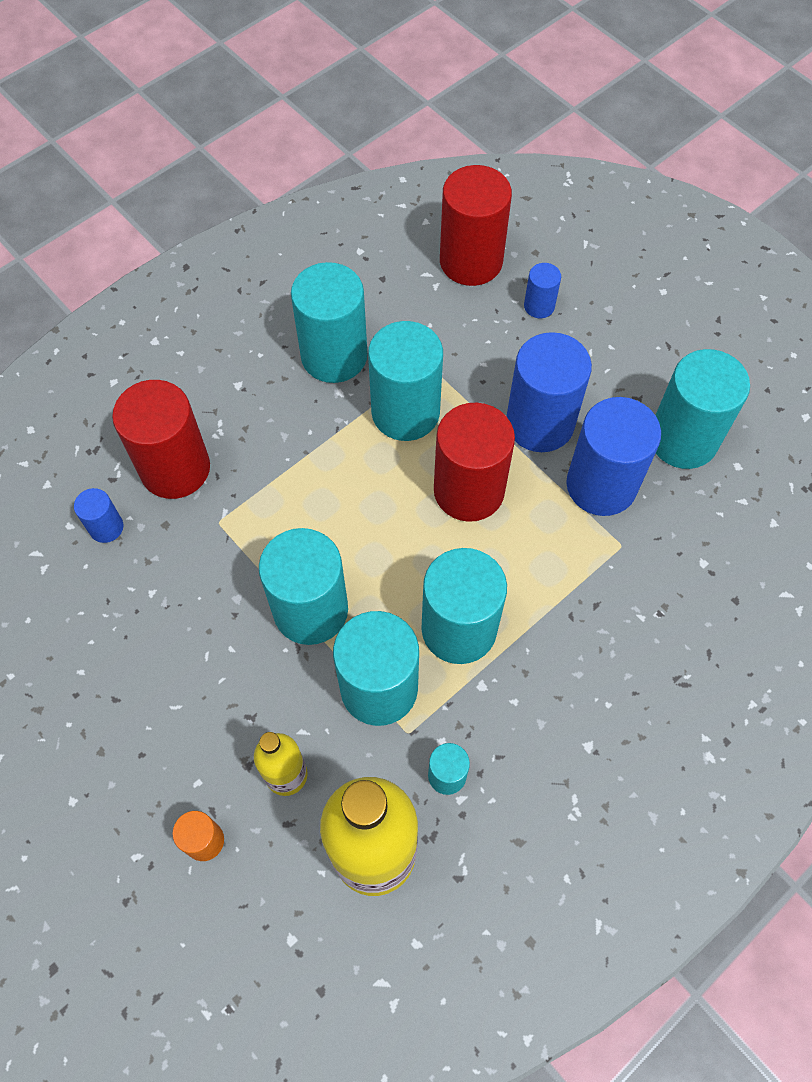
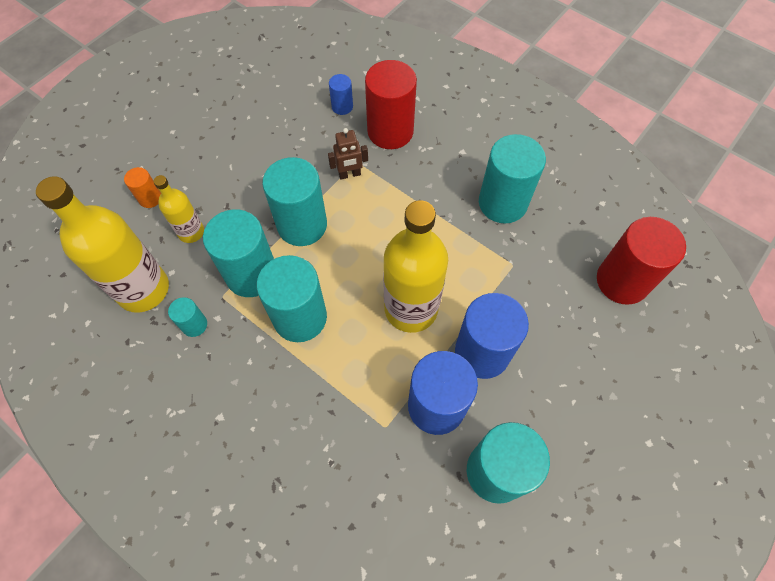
camera: 80 degrees right, 0 degrees up
turquoise cylinder [368,321,443,441] -> none
red cylinder [434,403,515,522] -> yellow bottle [383,200,448,333]
blue cylinder [524,263,561,318] -> none
none -> brown robot [328,128,368,179]

